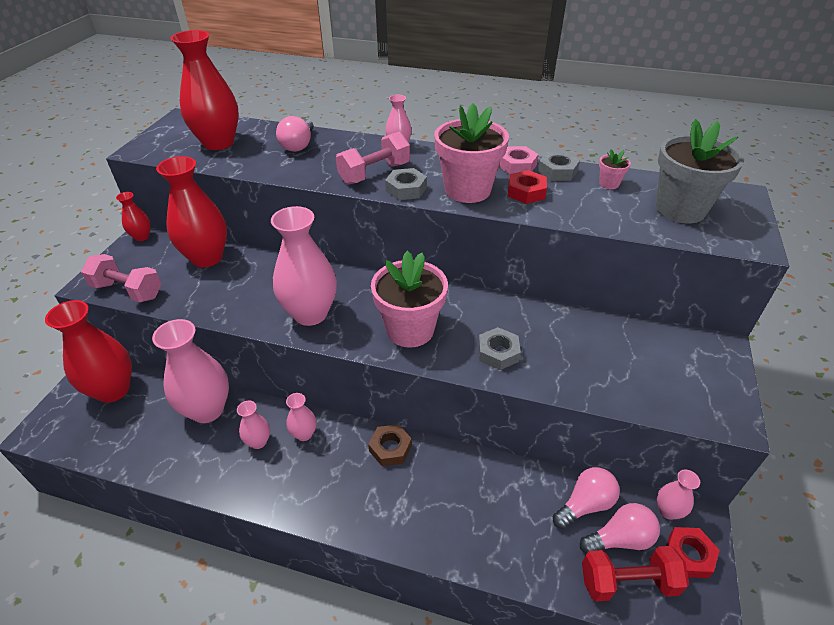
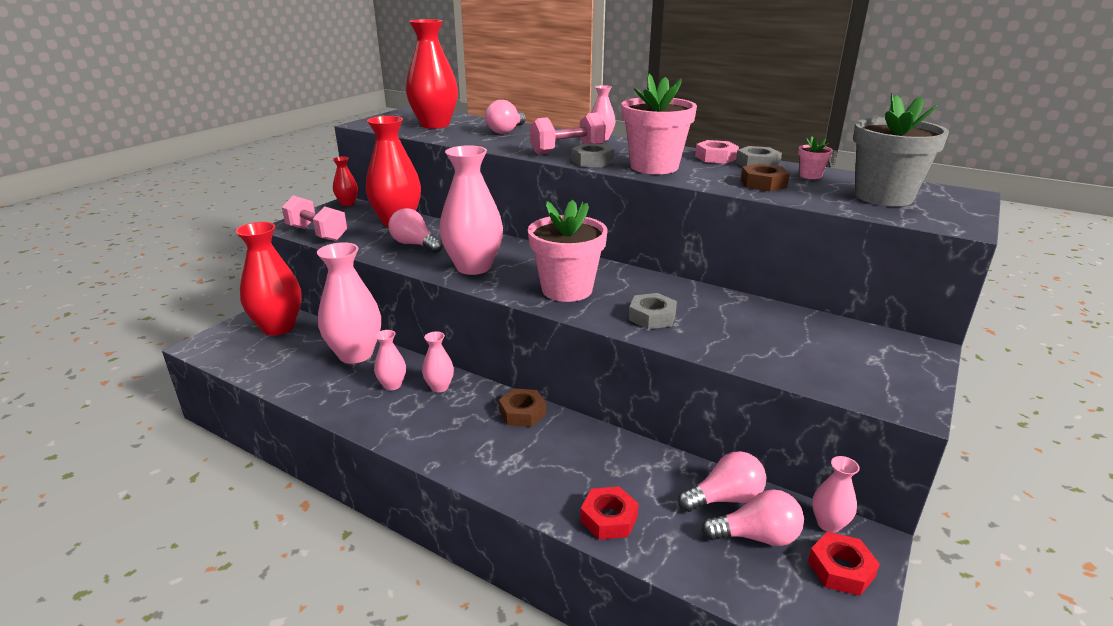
camera: 15 degrees right, 15 degrees down
red nut [508,170,547,204] -> red nut moved to [580,487,639,540]
red dumbbell [582,546,689,602] -> none
none -> pink light bulb [388,208,443,253]
none -> brown nut [741,163,790,192]

